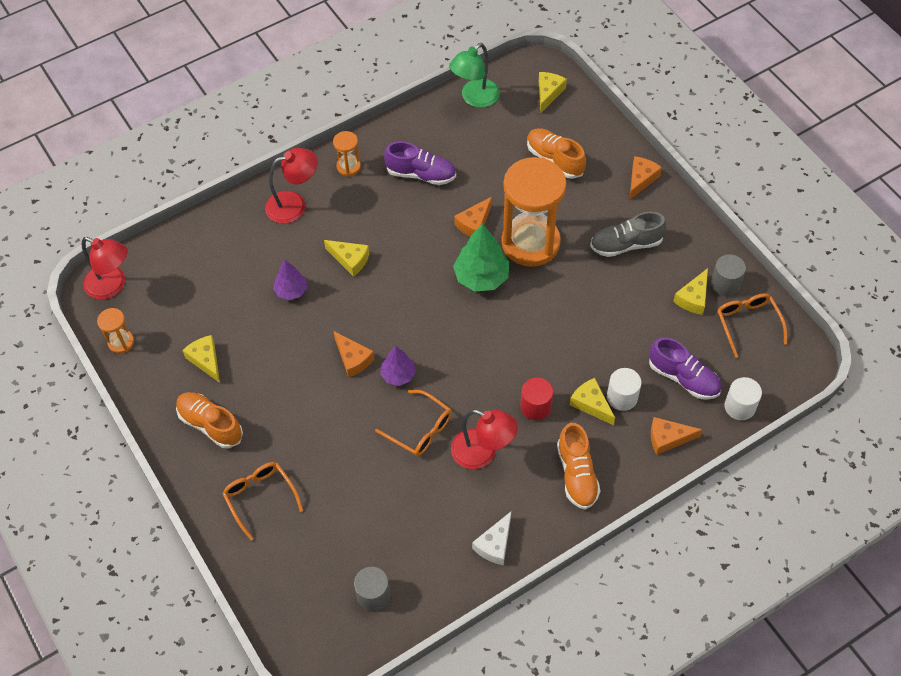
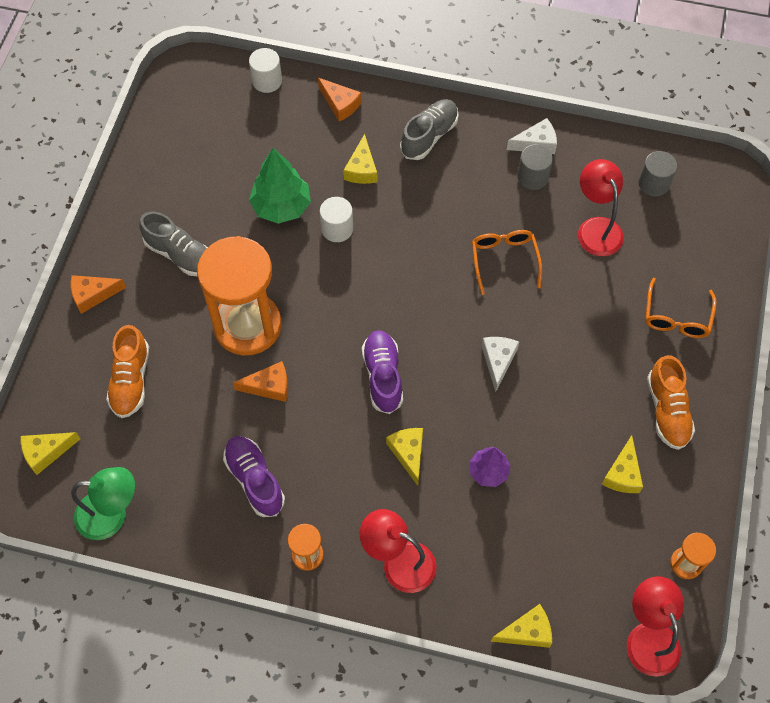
camera: 135 degrees left, 5 degrees up
orange cheese [334,331,374,377] -> white cheese [481,337,519,392]
purple tree [380,346,416,386] -> none
red lamp [451,409,518,469] -> red lamp moved to [578,159,624,256]
green tree [453,223,510,292] -> green tree moved to [249,148,311,224]
red cylinder [520,377,553,420] -> none
orange shoe [557,423,600,509] -> grey shoe [400,99,459,160]
white cylinder [607,368,642,411] -> white cylinder moved to [320,197,353,242]
purple shoe [649,337,722,400] -> purple shoe moved to [362,330,403,414]
yellow cheese [673,268,708,315] -> yellow cheese moved to [491,604,552,648]
grey cylinder [711,254,746,296] -> grey cylinder moved to [517,144,553,190]
orange glasses [717,293,787,358] -> none

